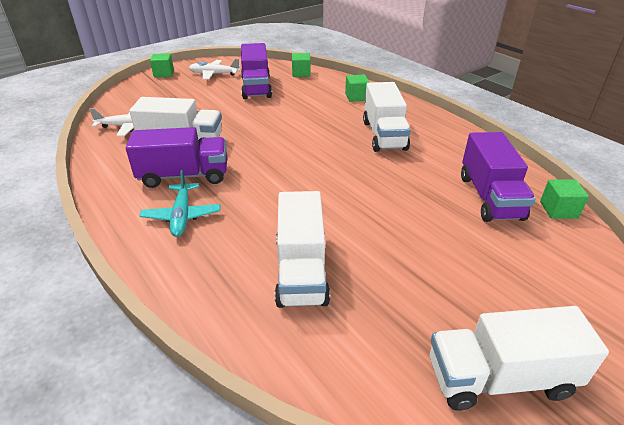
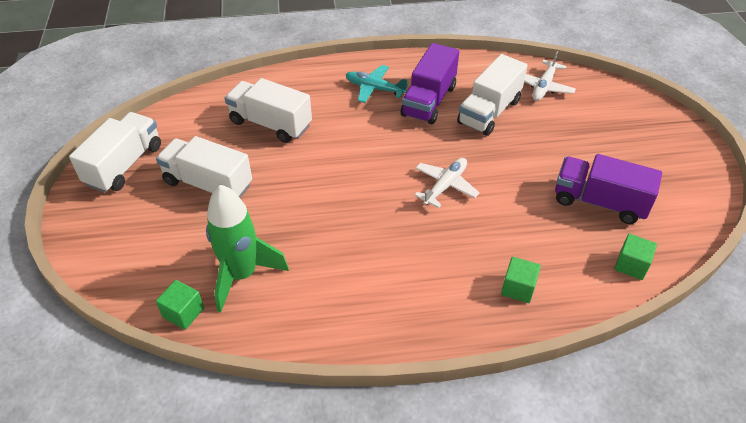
camera: 120 degrees right, 10 degrees up
green cube [150,53,174,78] -> none
white plane [189,59,240,80] -> white plane moved to [414,158,480,208]
white truck [363,82,411,152] -> white truck moved to [156,136,252,198]
purple truck [461,132,536,222] -> green rocket [206,184,289,312]

